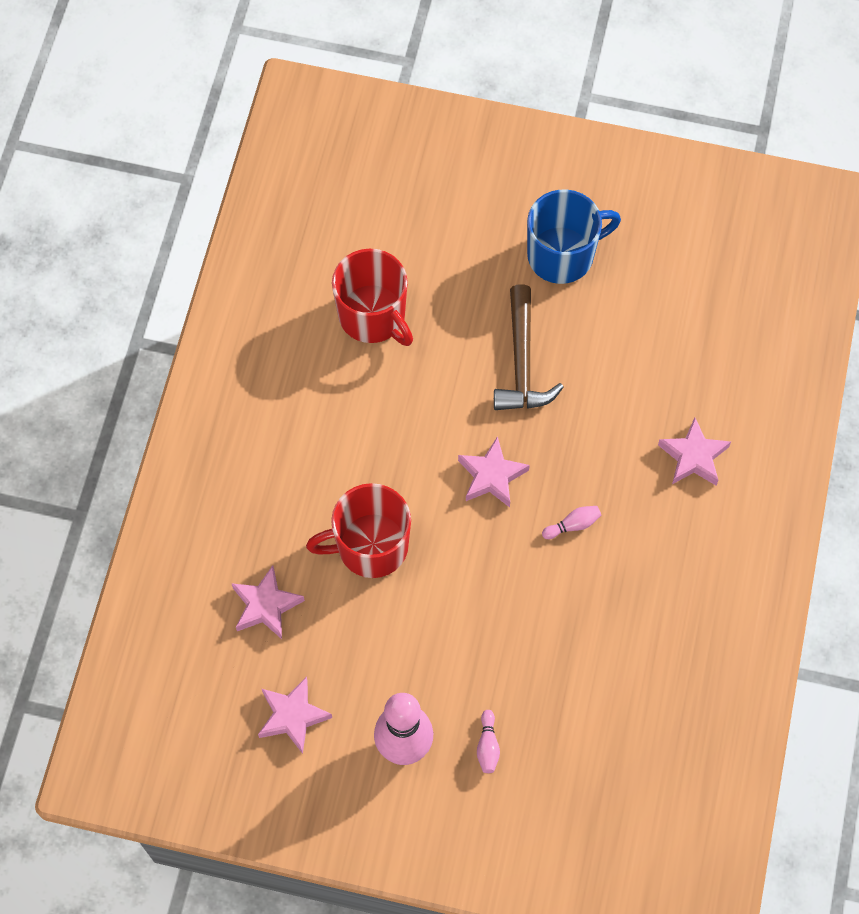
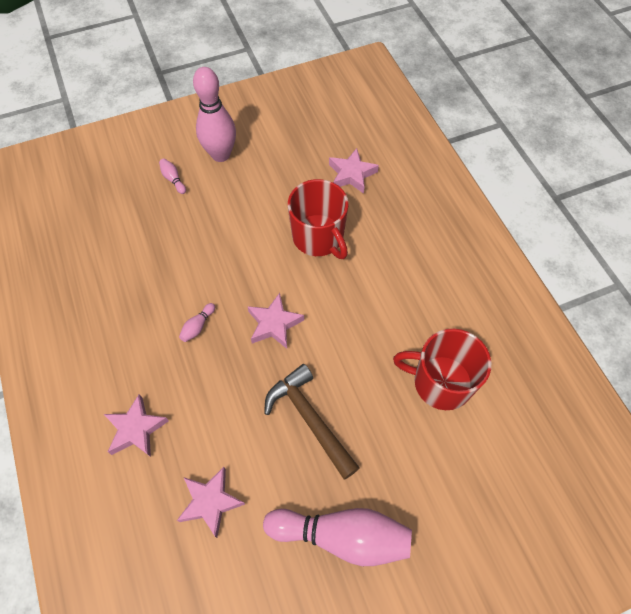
camera: 145 degrees right, 5 degrees down
pink star [258,676,332,754] -> pink star moved to [177,467,245,538]
red mug [306,483,411,578] -> red mug turned 105 degrees clockwise [288,179,348,259]
blue mug [527,189,621,284] -> pink bowling pin [263,508,412,566]

